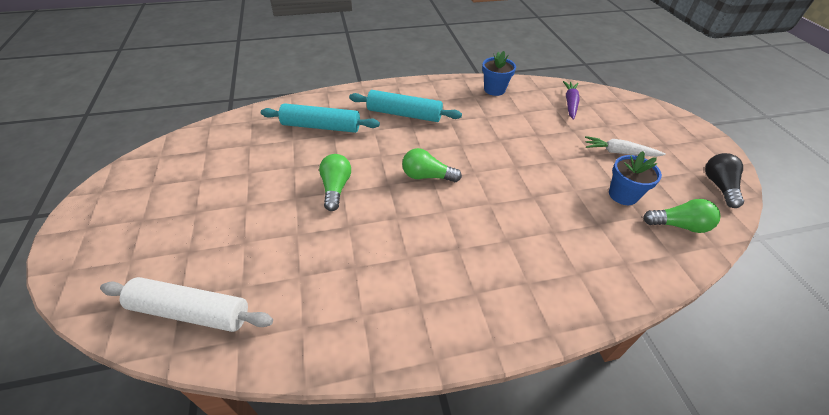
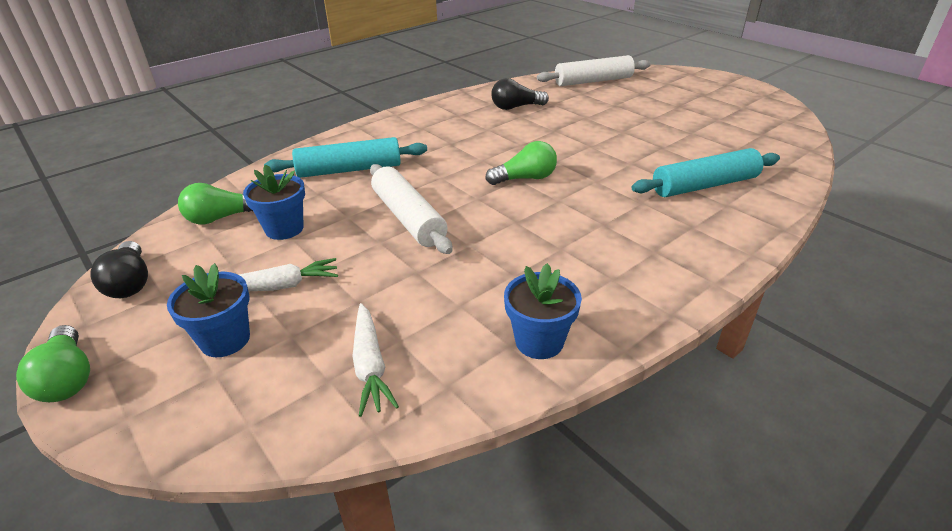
camera: 155 degrees right, 10 degrees down
green light bulb [319,154,351,211] -> green light bulb moved to [16,325,90,402]
turquoise rolling pin [349,90,462,122] -> turquoise rolling pin moved to [264,137,427,178]
purple carrot [563,81,579,120] -> white carrot [352,303,399,417]
none -> blue flower pot [167,263,250,357]
none -> white rolling pin [370,164,453,254]
none -> black light bulb [491,78,549,110]

